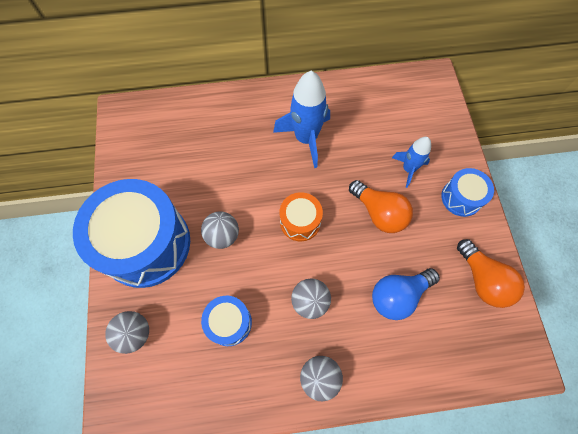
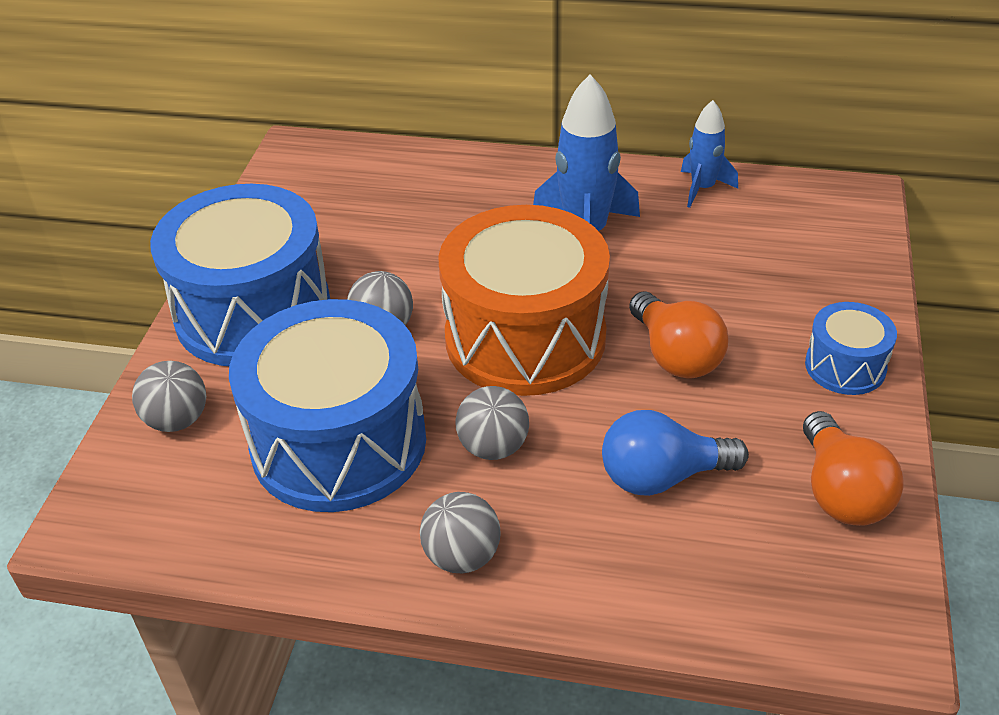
camera: 20 degrees right, 25 degrees down
blue drum [201,296,252,346] -> blue drum [229,299,426,512], size x2.11
orange drum [279,192,323,241] -> orange drum [439,205,610,396], size x2.11
blue rocket [392,137,431,188] -> blue rocket moved to [681,100,738,208]

